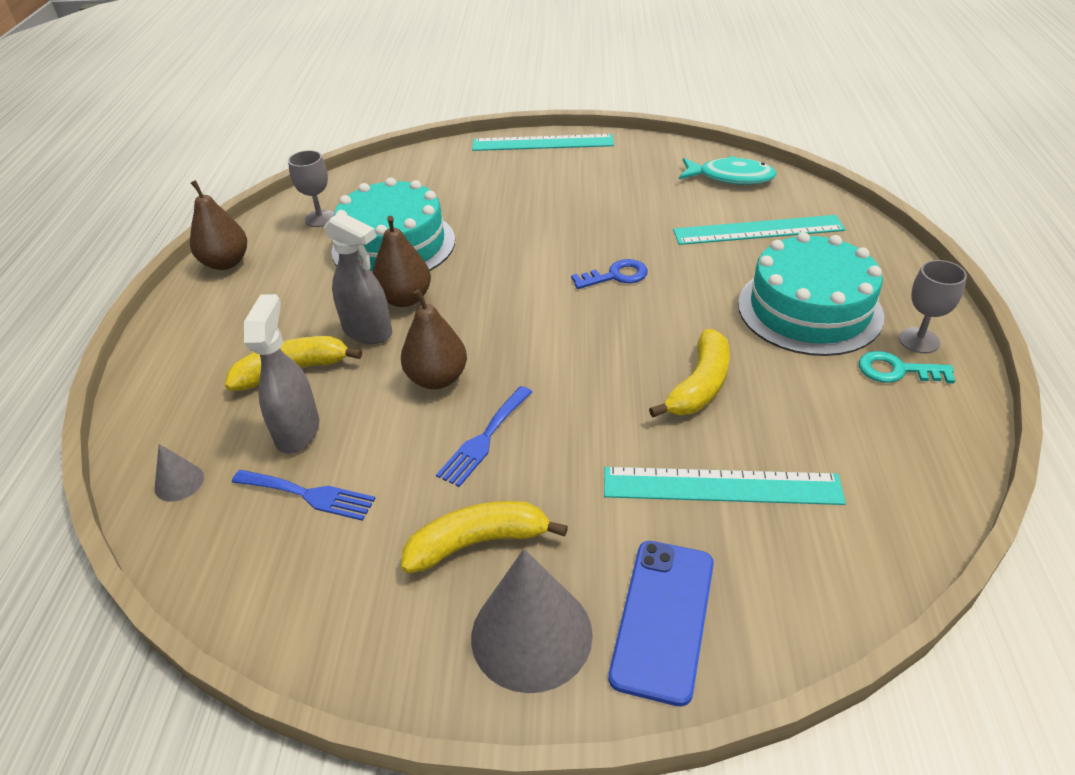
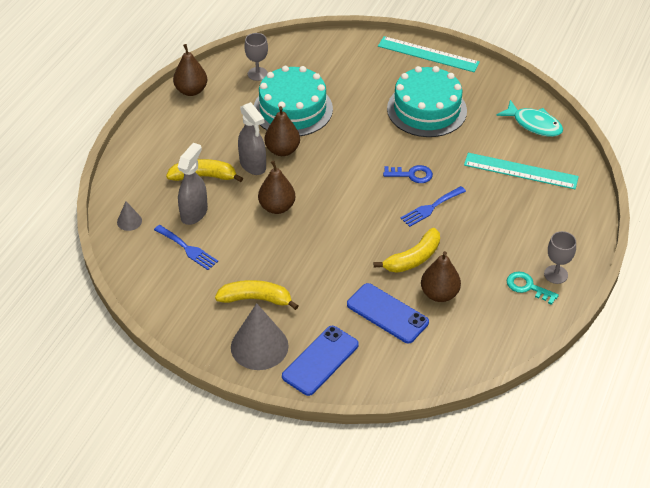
camera: 20 degrees right, 5 degrees up
blue fork [436,386,532,487] -> blue fork moved to [401,186,466,227]
turquoise ruler [604,467,846,505] -> blue phone [347,283,429,343]
turquoise cake [738,232,884,356] -> turquoise cake moved to [387,66,467,137]
none -> brown pear [421,251,461,302]

